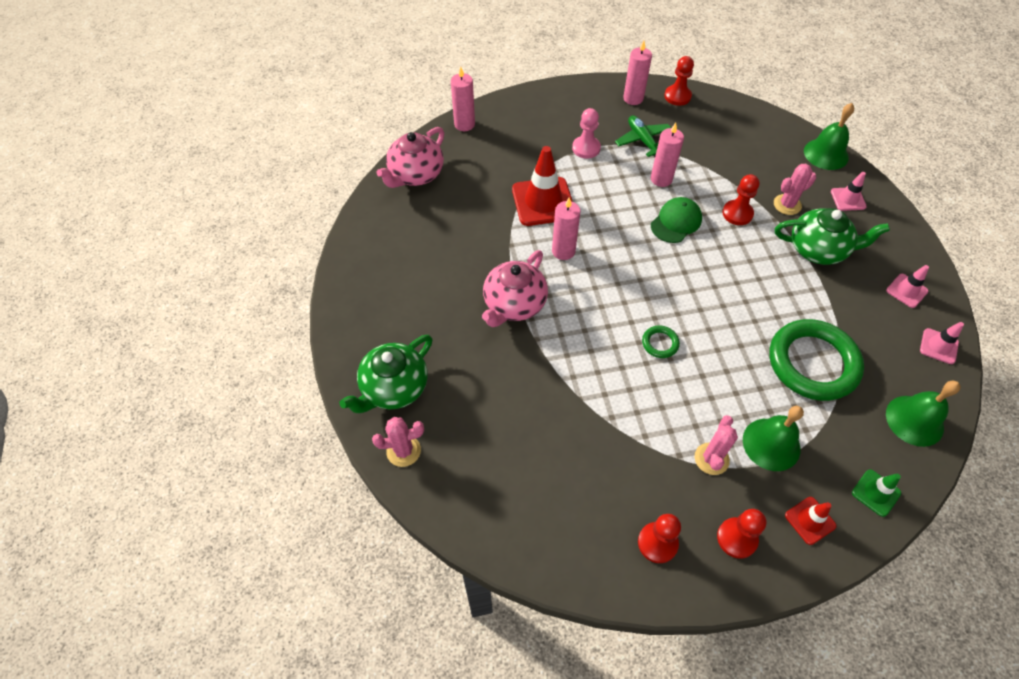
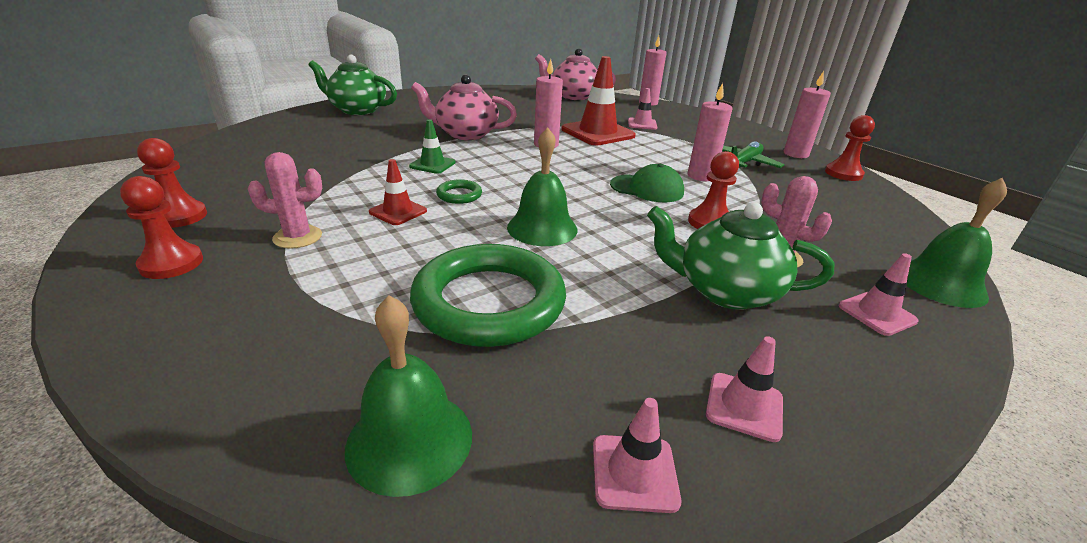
camera: 65 degrees right, 25 degrees down
pink cactus [372,417,424,467] -> none
pink pawn [572,108,601,159] -> none
green bell [743,406,804,471] -> green bell moved to [507,127,577,246]
green teapot [775,208,890,265] -> green teapot turned 120 degrees clockwise [647,202,834,310]
red traffic cone [785,497,836,545] -> red traffic cone moved to [369,159,427,225]
green traffic cone [852,469,901,517] -> green traffic cone moved to [409,119,455,174]
none -> pink traffic cone [628,88,657,130]

